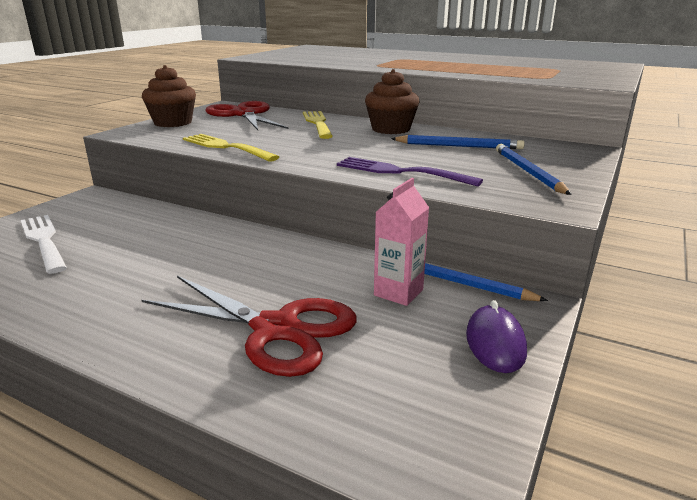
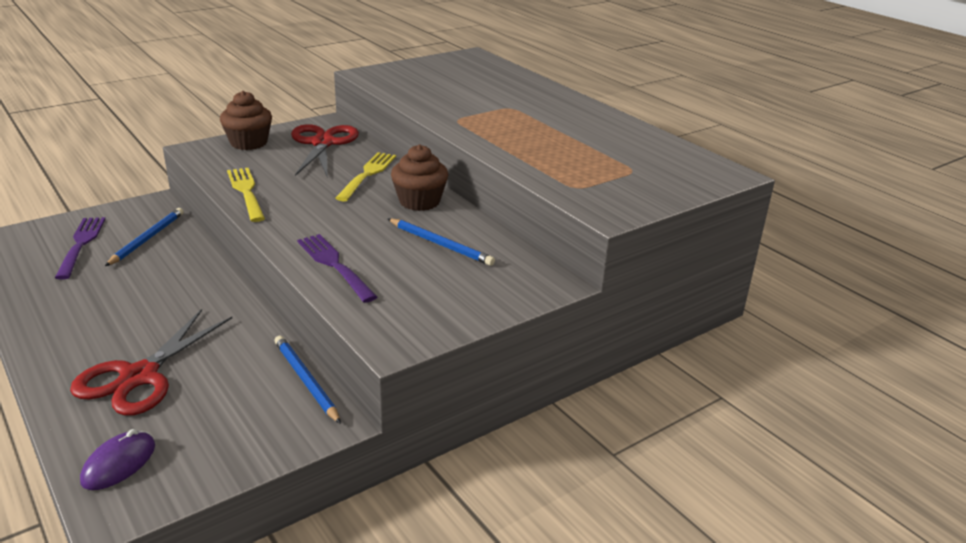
camera: 25 degrees right, 5 degrees up
white fork [21,215,67,274] -> purple fork [55,217,105,280]
red scissors [142,276,357,377] -> red scissors turned 60 degrees clockwise [70,309,232,416]
pink carton [374,178,429,306] -> none
purple mouse [466,300,527,373] -> purple mouse moved to [80,429,155,490]
blue pencil [496,144,572,195] -> blue pencil moved to [105,208,184,266]

